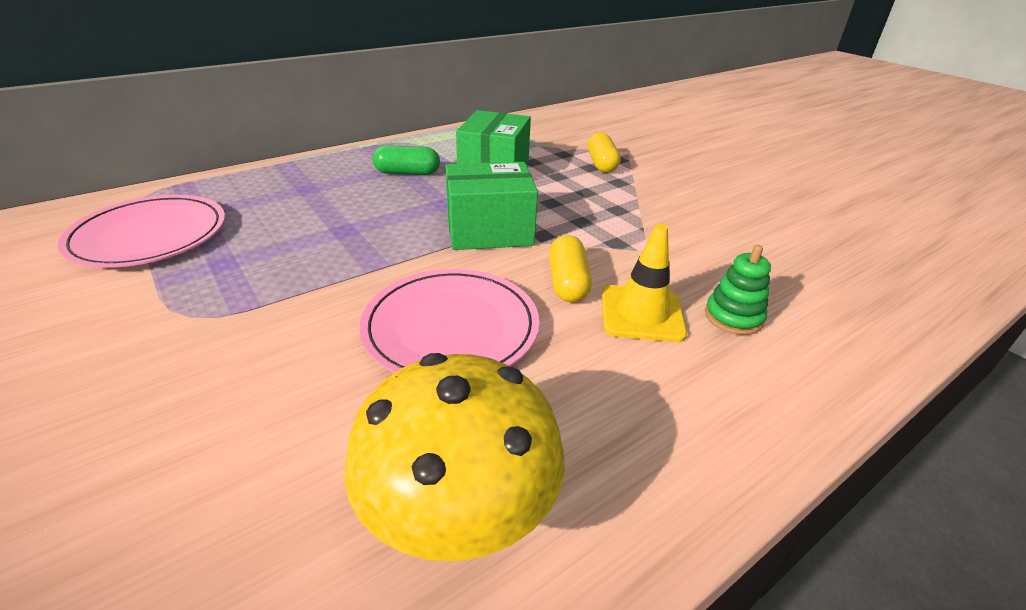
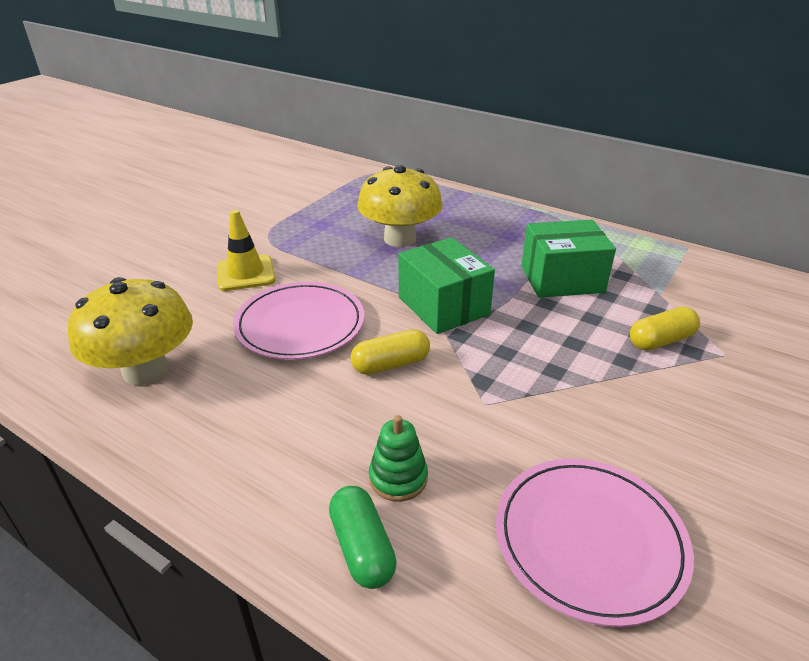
camera: 70 degrees right, 0 degrees up
pink plate [58,195,225,268] -> pink plate moved to [496,458,694,627]
green capsule [373,146,440,175] -> green capsule moved to [329,486,397,589]
yellow traffic cone [602,224,687,342] -> yellow traffic cone moved to [217,210,275,291]
none -> yellow mushroom [357,165,443,247]

